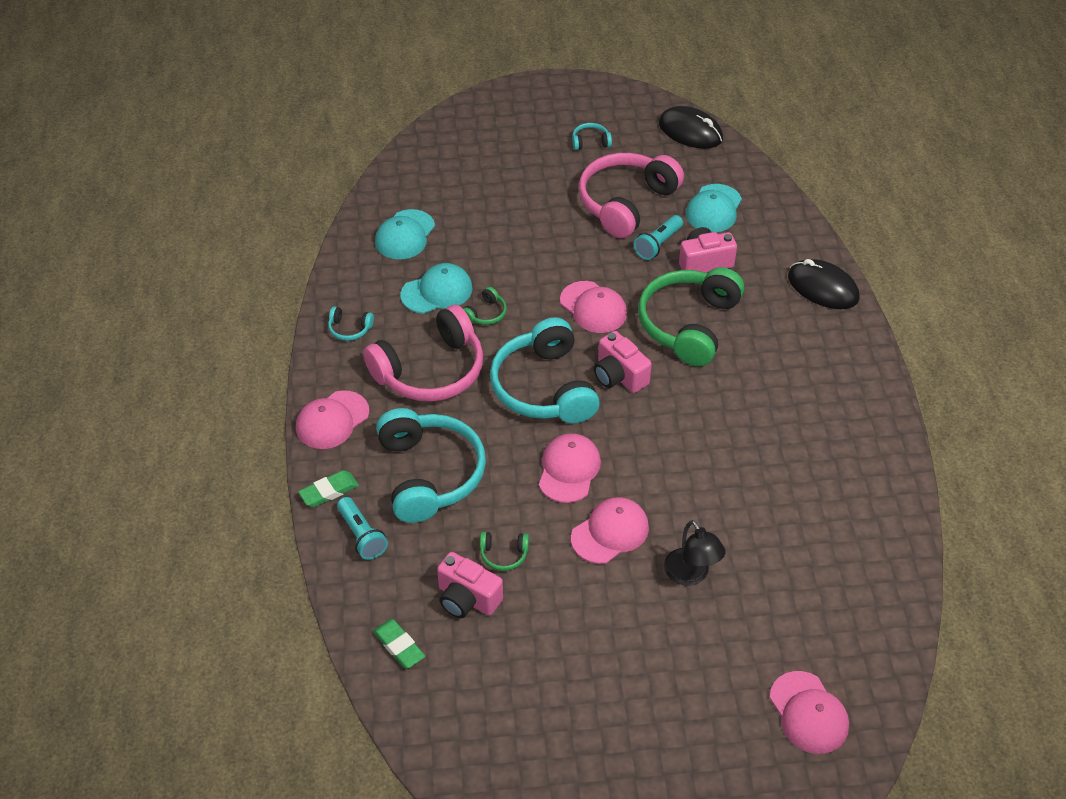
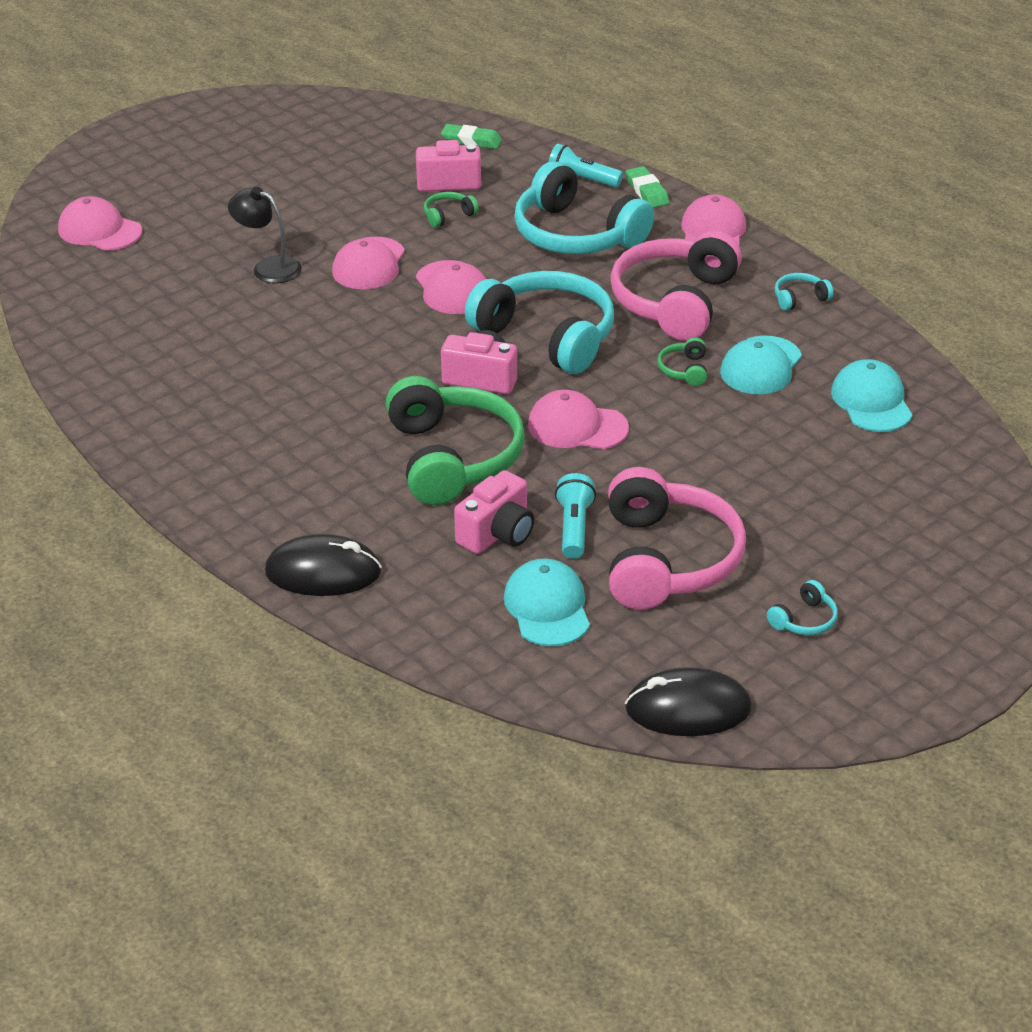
camera: 145 degrees right, 10 degrees down
green eraser [298,470,359,507] -> green eraser turned 45 degrees counterclockwise [626,166,670,208]

